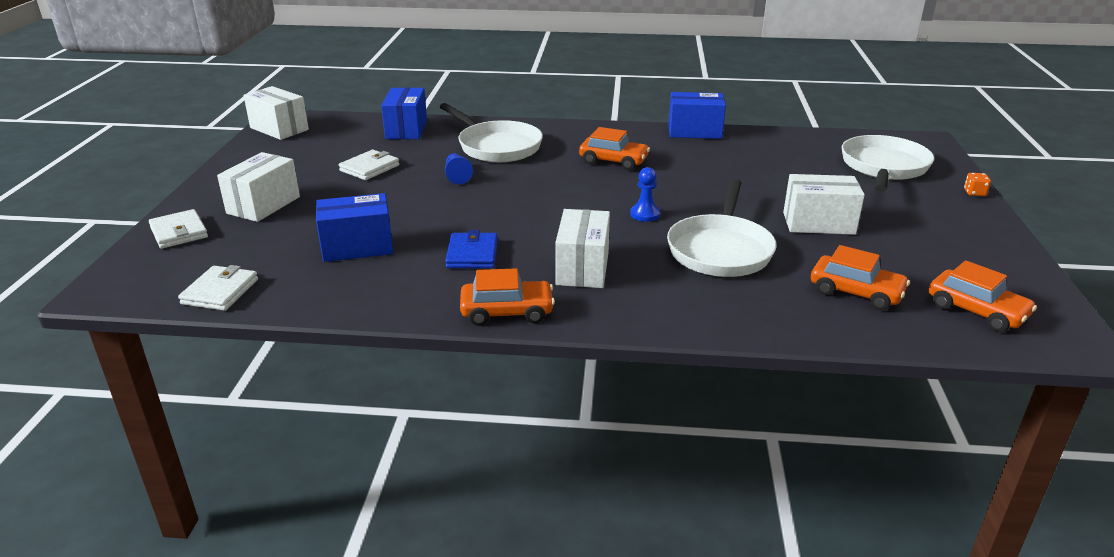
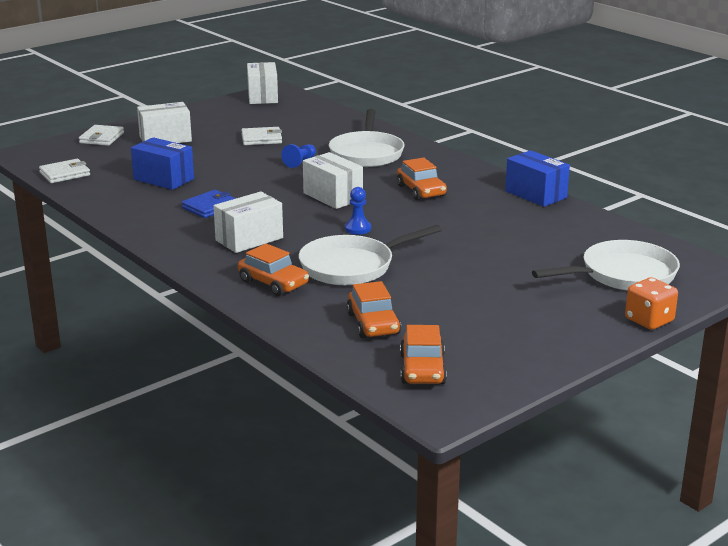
camera: 45 degrees right, 5 degrees down
blue box [381,87,427,139] -> none
orange car [460,268,555,326] -> orange car moved to [238,243,309,296]
white box [783,174,865,235] -> white box moved to [303,152,363,209]
orange dice [964,173,991,196] -> orange dice [625,277,678,330], size x1.89

